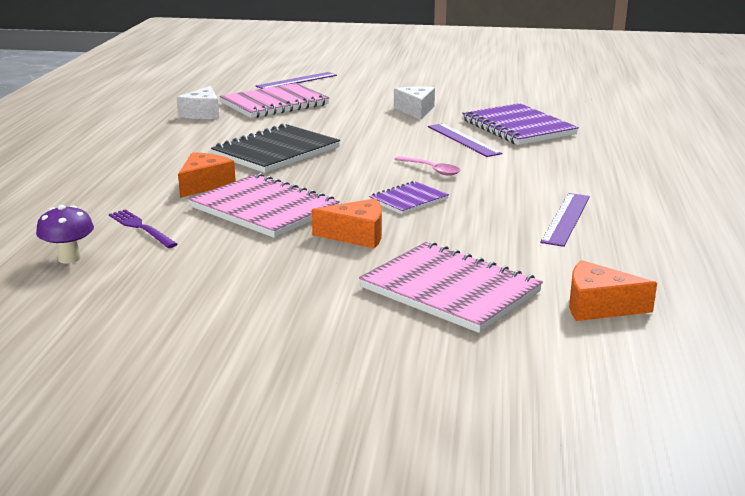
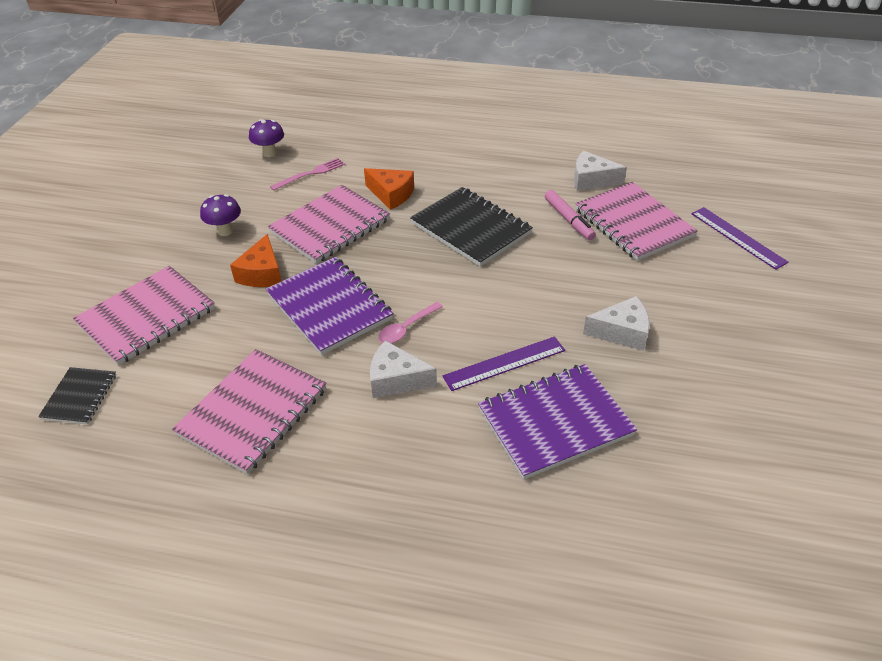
camera: 95 degrees right, 20 degrees up
purple fork [109,209,178,248] -> pink fork [270,158,345,191]
purple notebook [369,181,449,214] -> purple notebook [266,257,394,355], size x1.85
purple ruler [540,193,590,247] -> pink notebook [172,349,327,474]
orange cheese [569,260,657,321] -> black notebook [38,367,116,424]
none -> purple mushroom [200,194,241,236]
none -> white cheese [370,340,437,398]
none -> pink marker [545,190,596,240]

